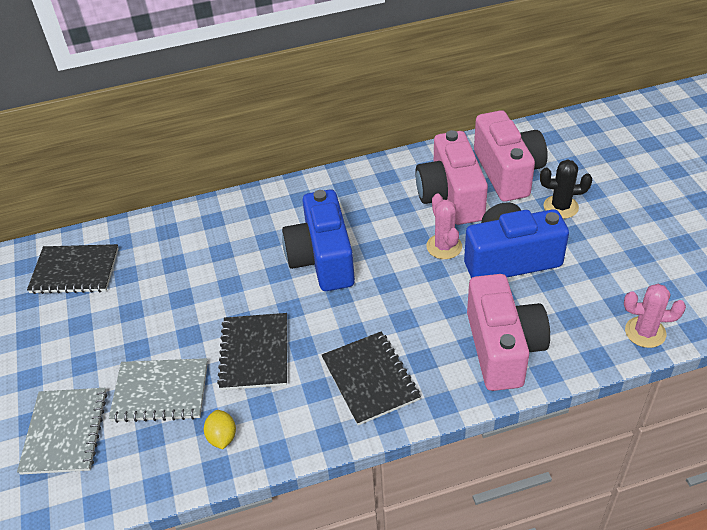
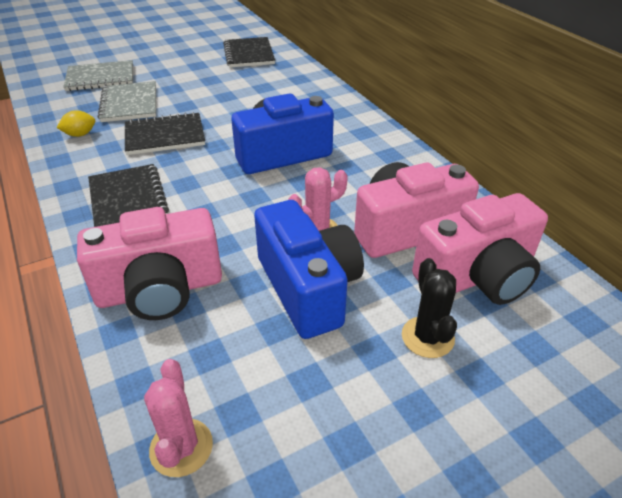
camera: 75 degrees right, 5 degrees down
black notebook [321,331,421,425] -> black notebook turned 75 degrees counterclockwise [88,164,169,227]

